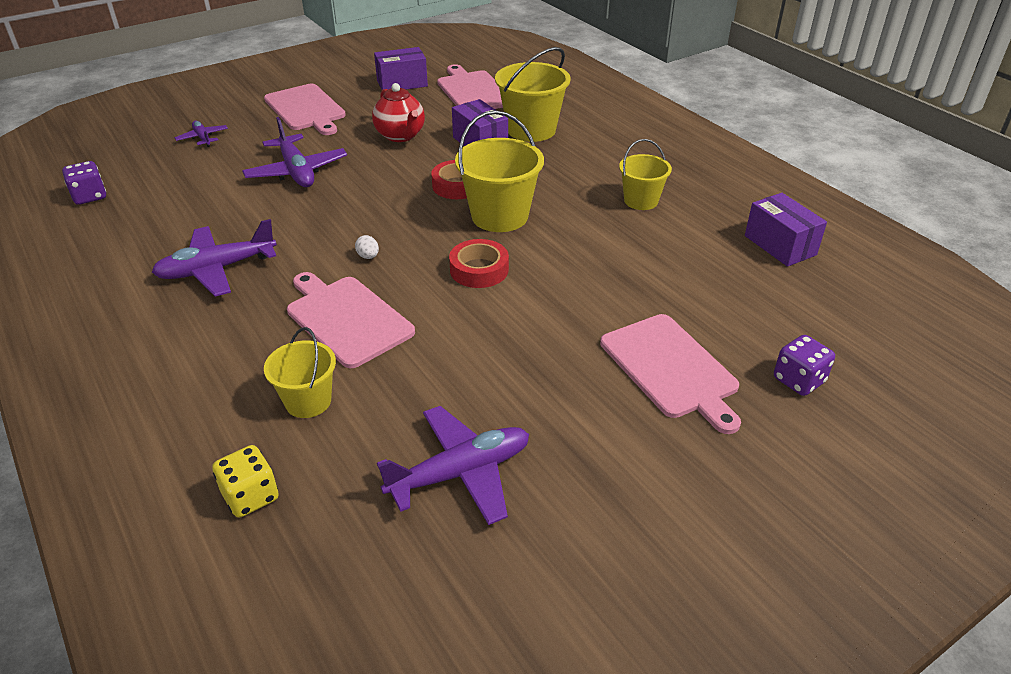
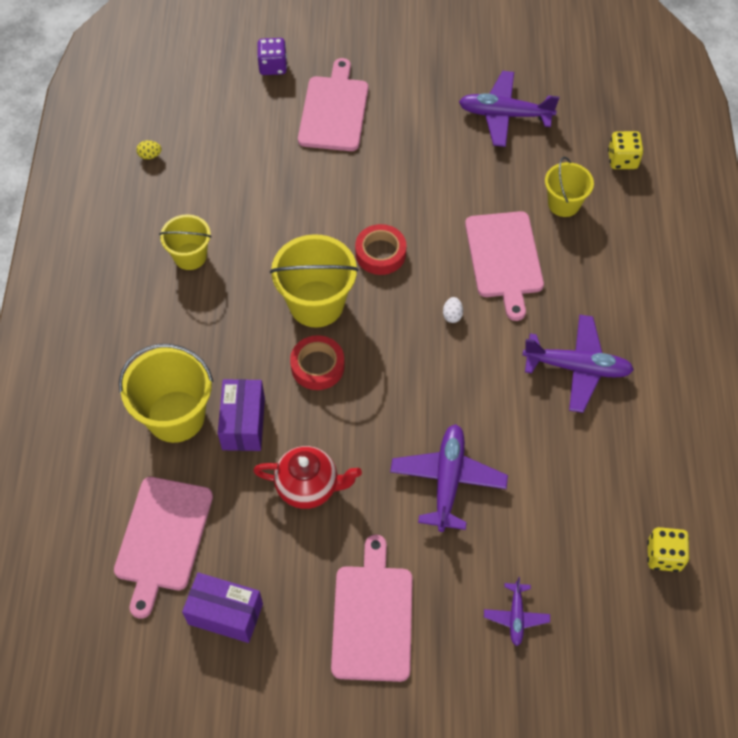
camera: 145 degrees left, 20 degrees up
purple dice [62,161,106,205] -> yellow dice [647,527,689,572]
red teapot [372,83,425,142] -> red teapot turned 90 degrees clockwise [253,446,362,509]
purple box [745,193,827,267] -> yellow egg [136,140,162,159]

